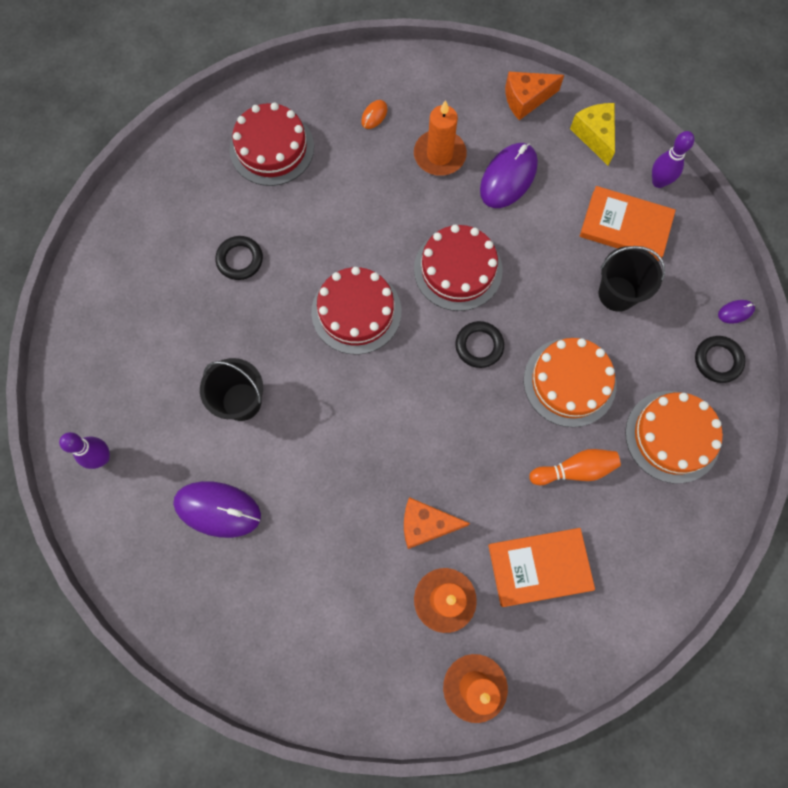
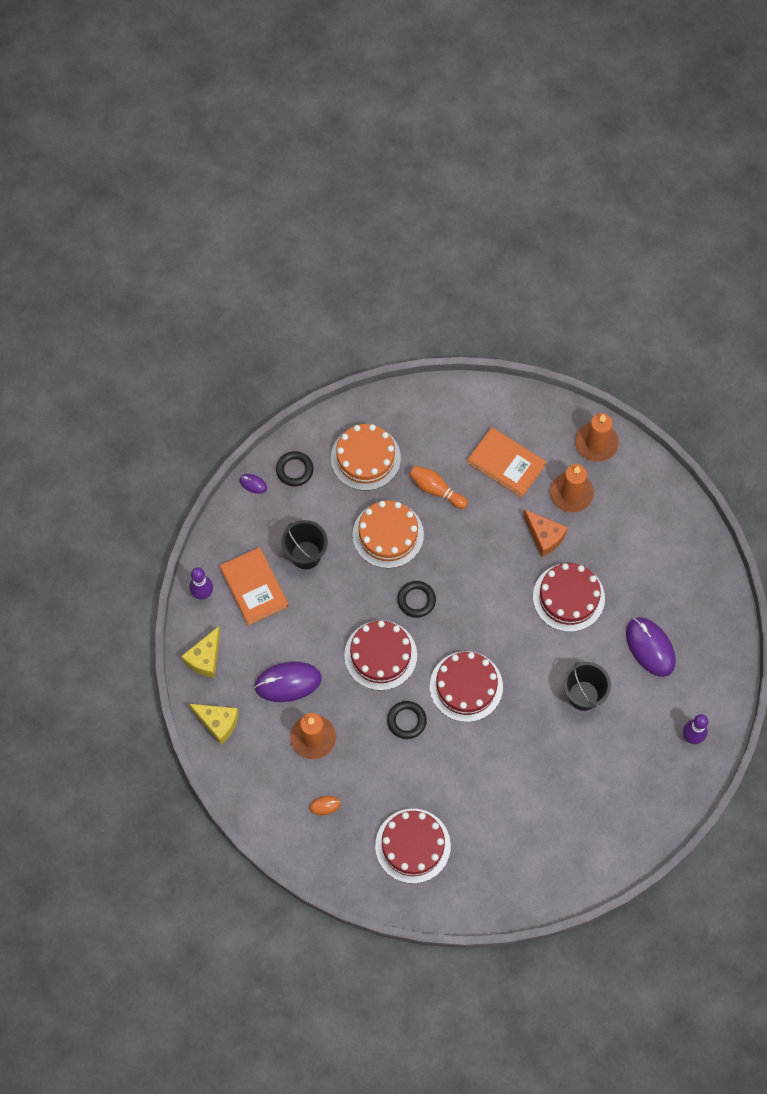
camera: 135 degrees left, 5 degrees down
black ring [215,236,263,280] -> black ring moved to [387,701,427,739]
orange cheese [505,72,564,120] -> yellow cheese [189,704,239,745]
none -> red cake [533,563,605,632]

